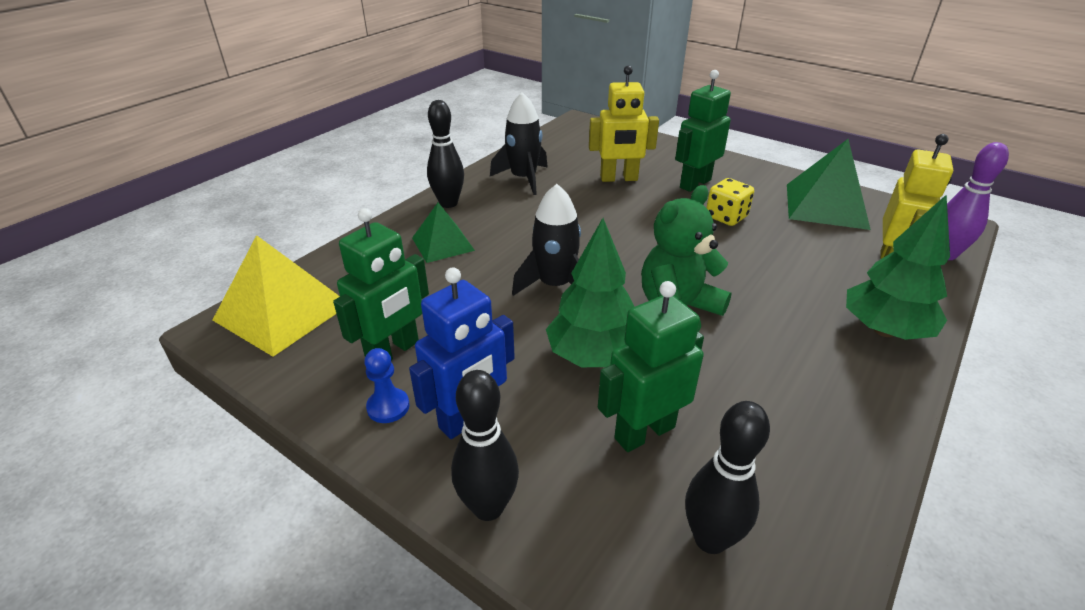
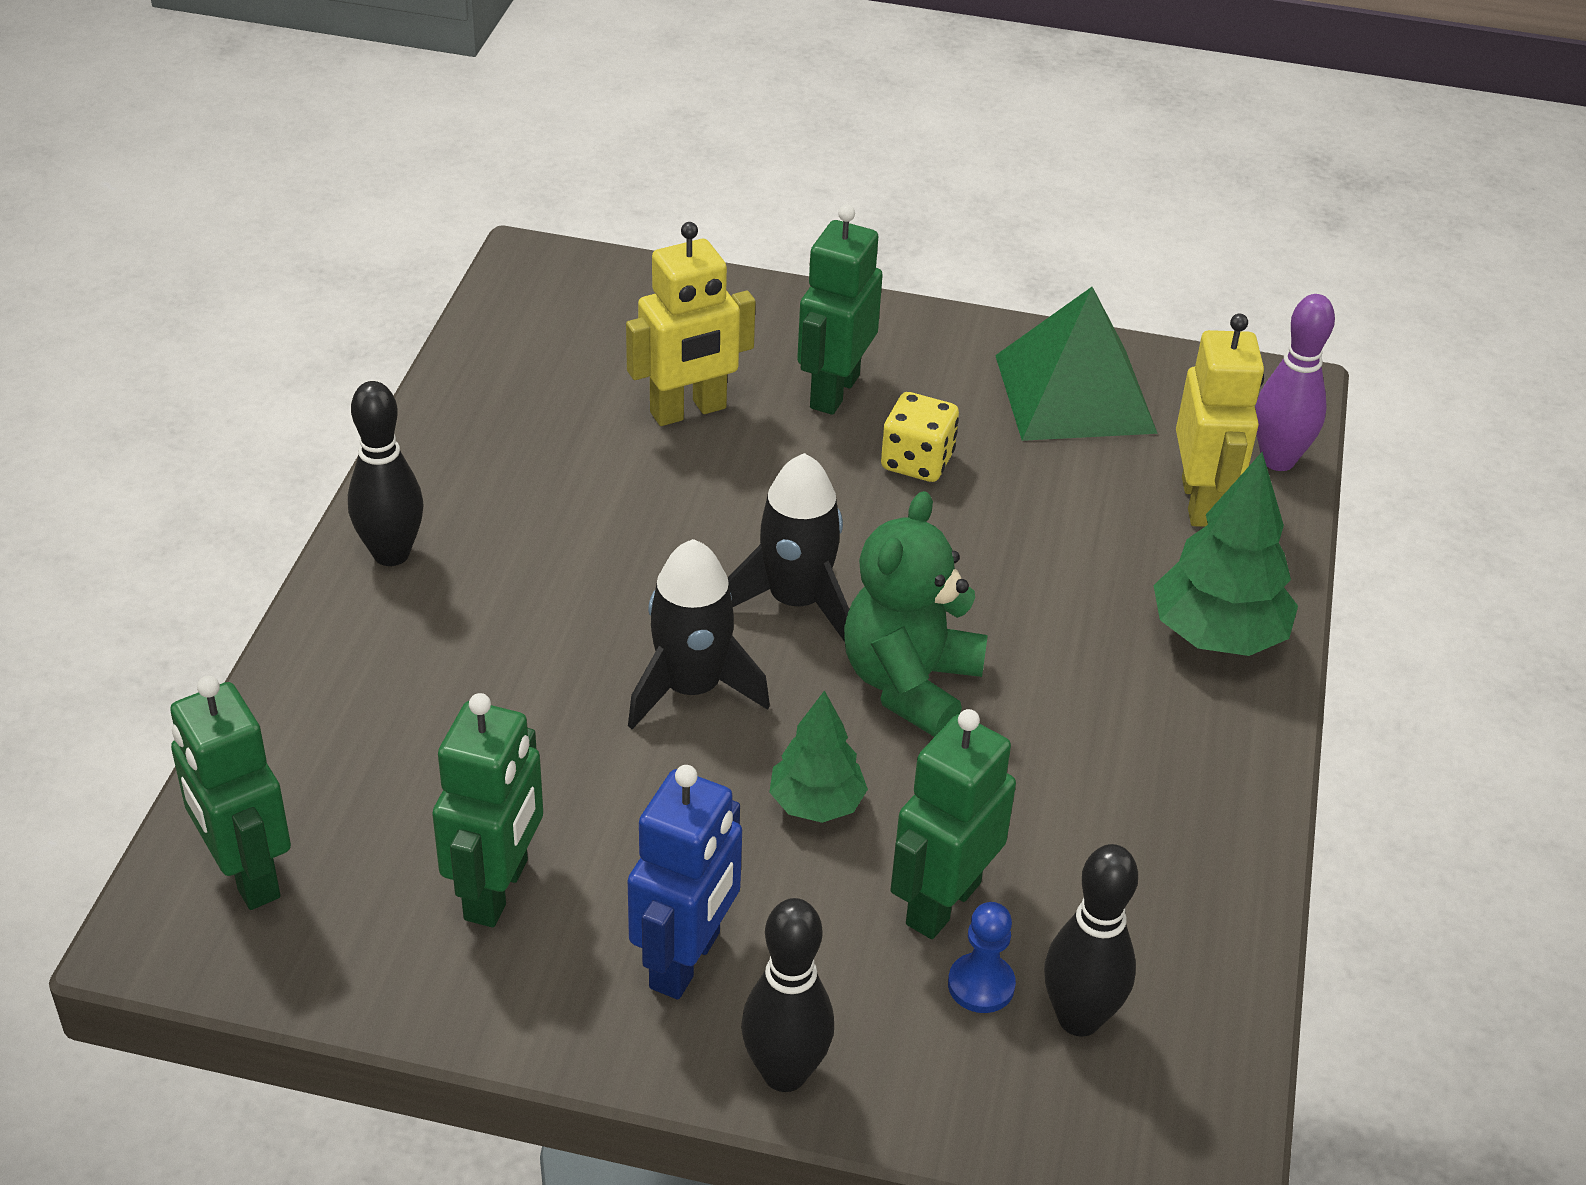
camera: 25 degrees left, 5 degrees up
yellow pyramid [213,235,340,357] -> green robot [170,676,291,910]
blue pawn [364,348,410,423] -> blue pawn moved to [948,902,1016,1013]
green pyramid [412,203,475,263] -> none
black rocket [490,92,548,195] -> black rocket moved to [728,453,849,642]
green tree [546,218,635,367] -> green tree [769,690,868,823], size x0.63

